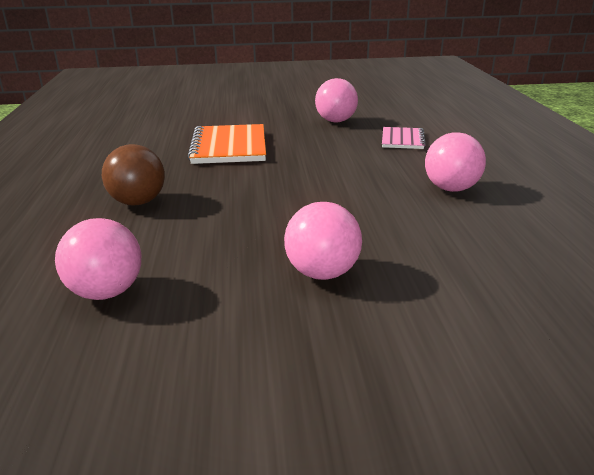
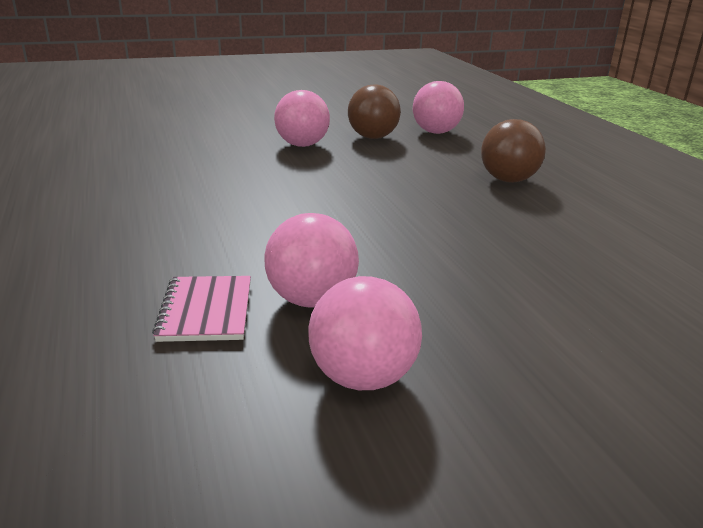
camera: 165 degrees right, 0 degrees up
orange notebook [187,124,266,164] -> none
pink ball [425,132,486,192] -> pink ball moved to [264,213,359,307]
none -> brown ball [348,84,401,139]

